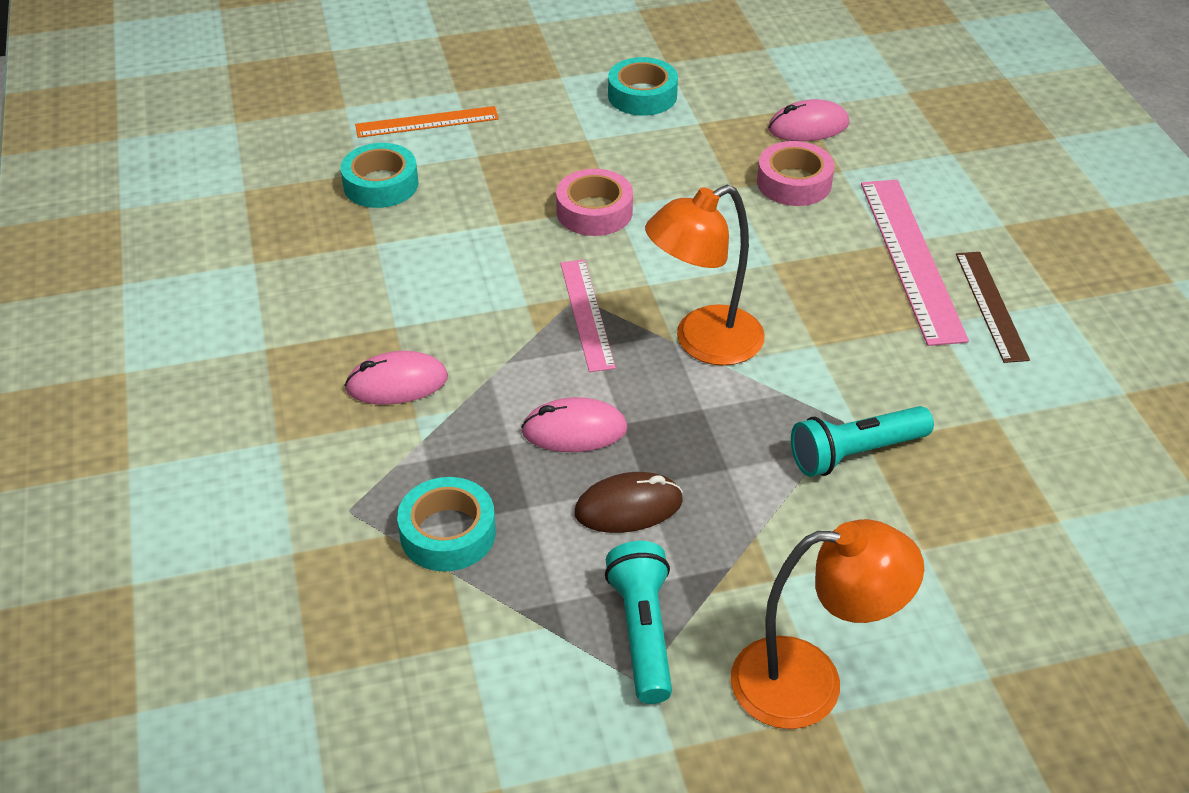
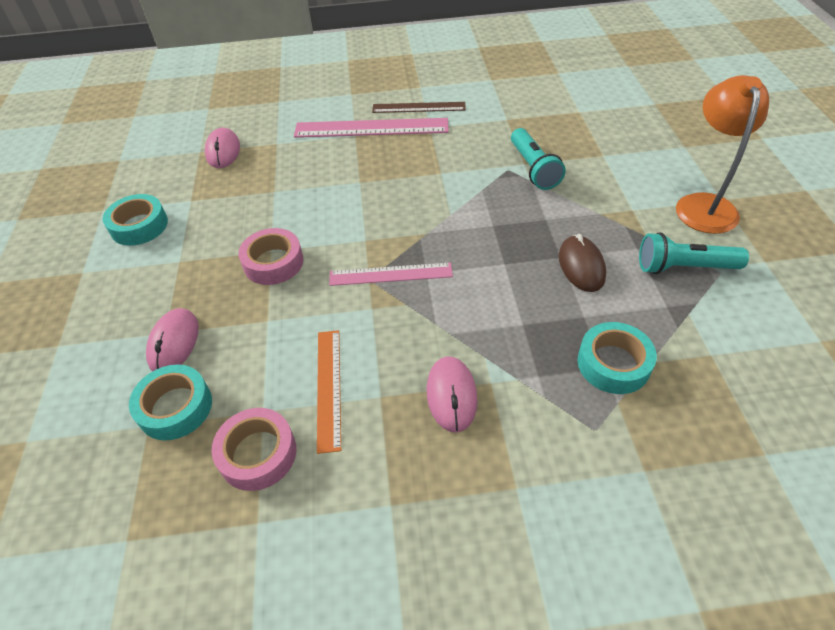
camera: 80 degrees left, 5 degrees up
orange ruler [355,106,499,138] -> orange ruler moved to [317,330,341,454]
pink mouse [521,397,628,452] -> pink mouse moved to [146,308,199,372]
orange lamp [645,185,765,366] -> none
pink tape [757,141,834,206] -> pink tape moved to [211,408,296,491]

